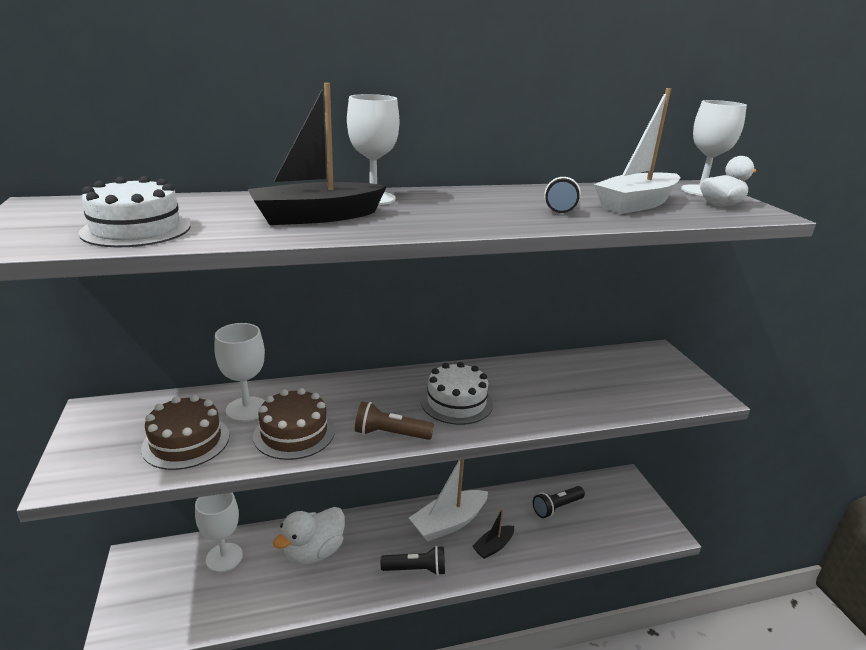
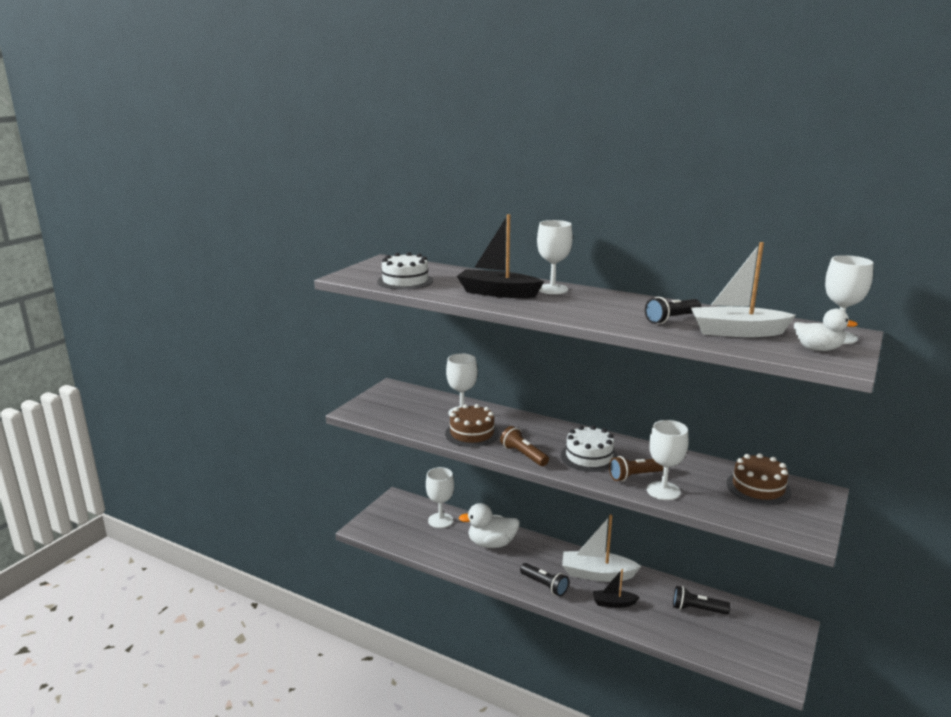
camera: 45 degrees right, 5 degrees down
brown cake [141,395,229,470] -> brown cake moved to [727,453,791,505]
none -> brown flashlight [609,456,664,481]
none -> white goblet [647,420,689,500]

